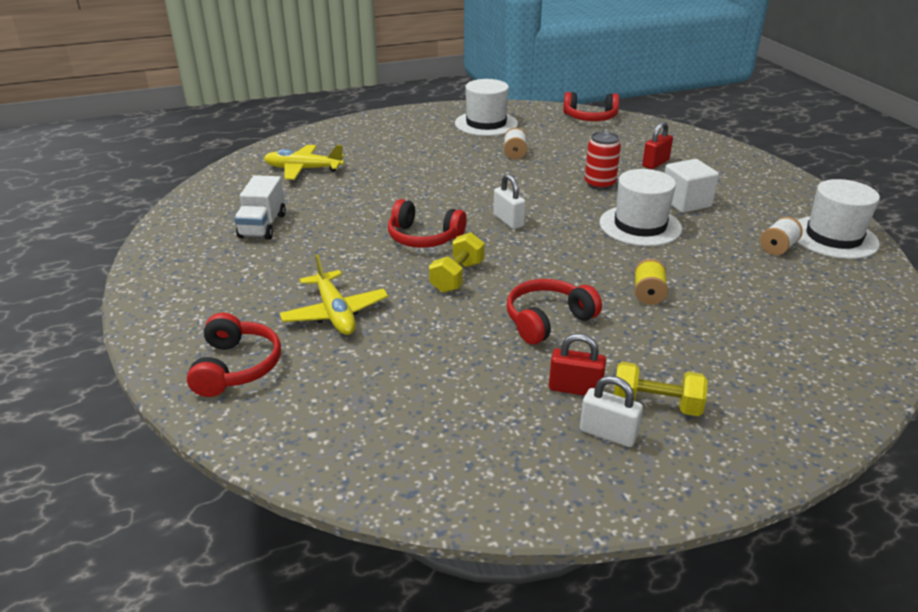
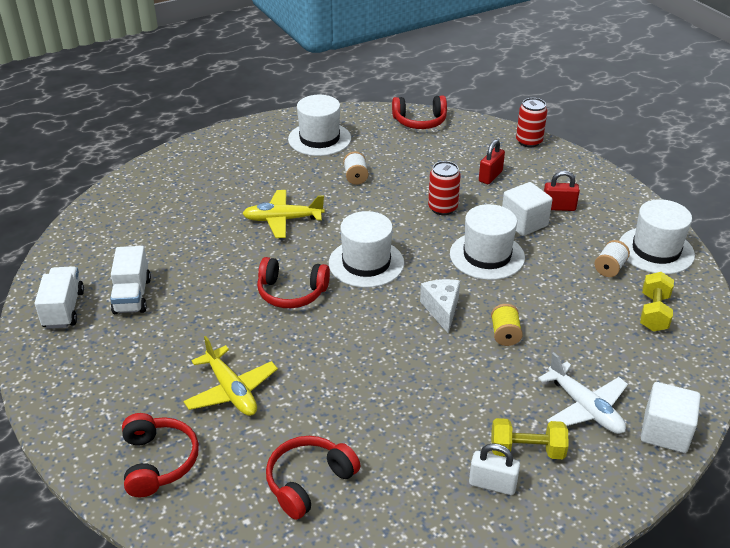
camera: 10 degrees left, 5 degrees up
yellow plane [264,145,344,180] -> yellow plane moved to [242,190,325,238]
yellow dumbbell [429,232,485,293] -> yellow dumbbell moved to [640,272,674,332]
white padlock [493,174,526,229] -> white hat [329,211,404,288]
red headphones [507,279,602,345] -> red headphones moved to [266,436,361,520]
red padlock [549,334,606,396] -> red padlock moved to [544,171,580,211]
none -> white truck [34,266,84,329]
none -> white cheese [420,279,460,334]
none -> red can [516,98,547,147]
none -> white plane [538,352,628,434]
none -> white cube [641,382,701,453]

